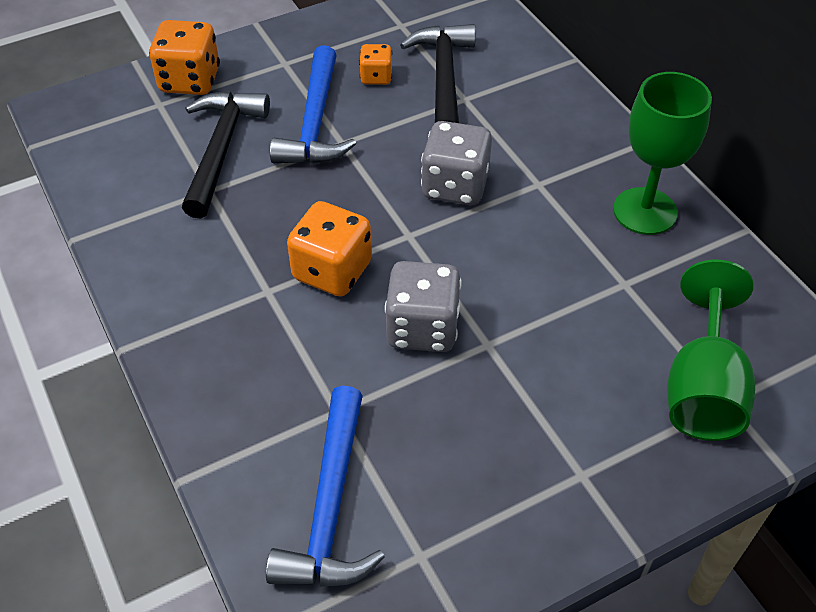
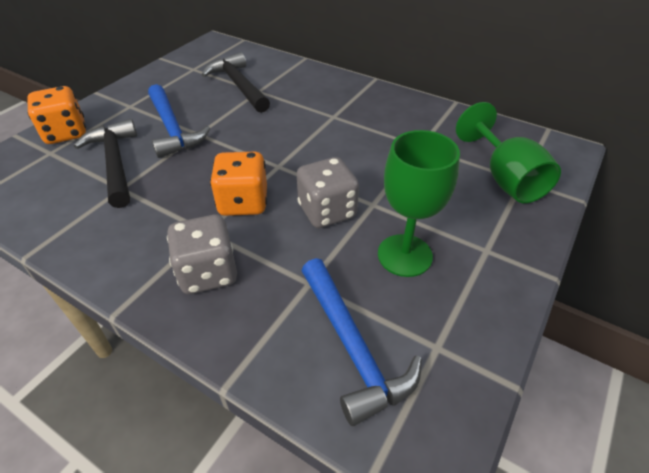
camera: 30 degrees left, 5 degrees down
orange dice [359,44,392,85] -> none
grey dice [421,121,492,205] -> grey dice moved to [167,215,237,294]
green goblet [613,72,712,235] -> green goblet moved to [378,130,460,277]

